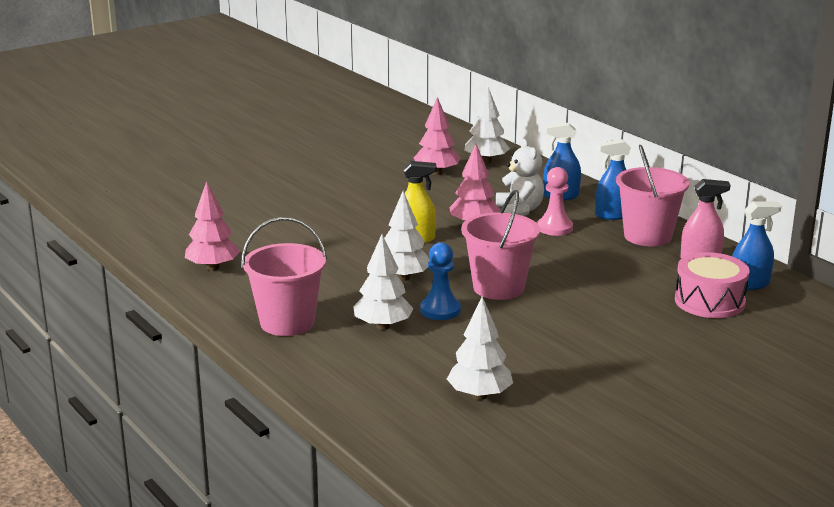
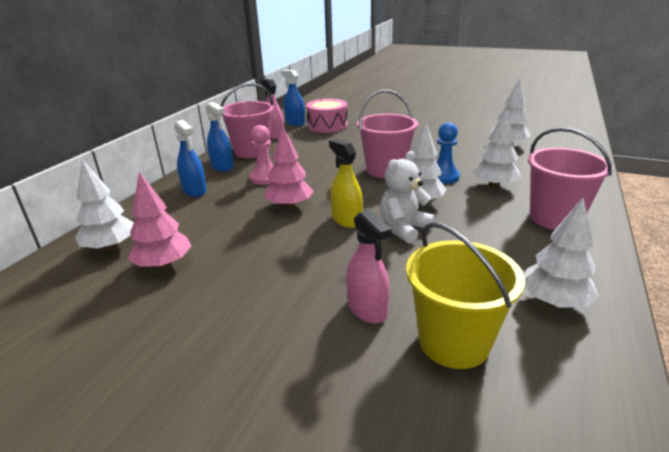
camera: 120 degrees left, 5 degrees up
pink tree [185,181,240,271] -> white tree [524,197,599,308]
white teddy bear [496,139,544,216] -> white teddy bear moved to [380,151,435,244]
none -> pink spray bottle [346,209,392,324]
none -> yellow bucket [406,222,525,369]

